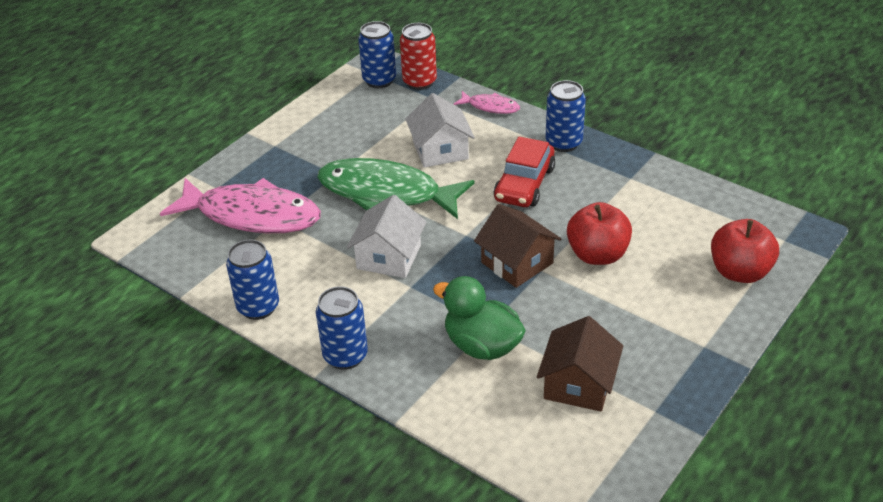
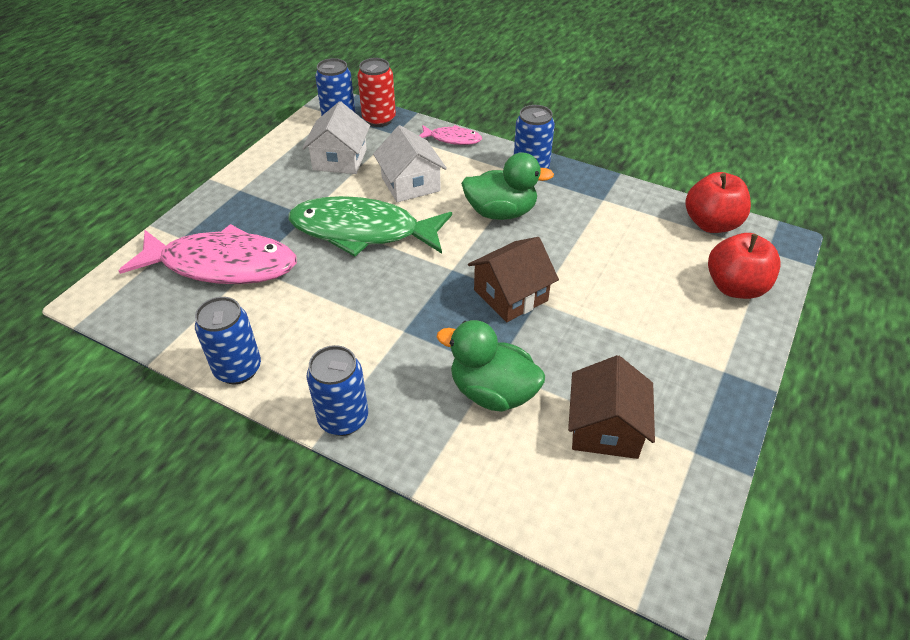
camera: 10 degrees left, 5 degrees up
white house [347,195,427,278] -> white house moved to [302,101,370,174]
brown house [474,204,561,288] -> brown house turned 75 degrees counterclockwise [468,237,559,322]
red car [494,137,555,207] -> green duck [461,152,554,220]
red apple [567,202,632,265] -> red apple moved to [685,172,751,233]

